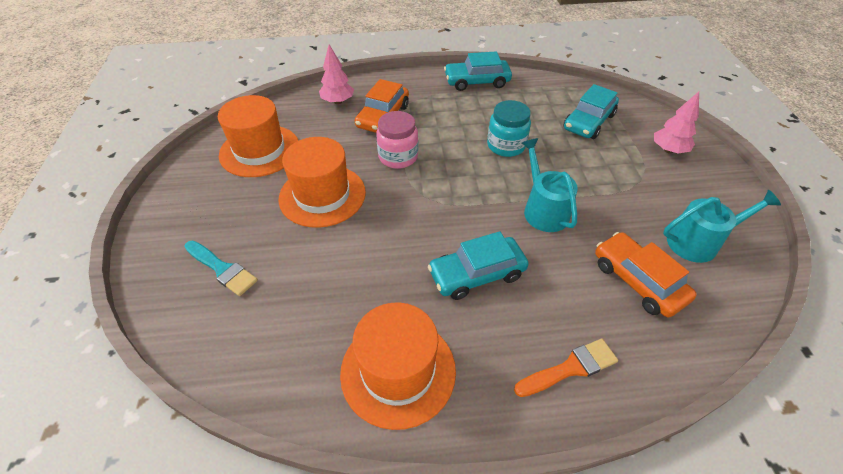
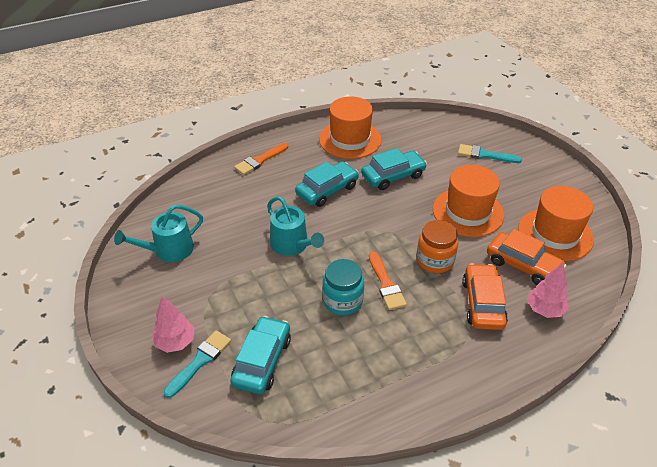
camera: 160 degrees right, 5 degrees down
pink jar [376,111,418,169] -> orange jar [417,220,458,273]
turquoise car [444,51,512,91] -> turquoise car moved to [361,148,427,190]
orange car [595,232,697,317] -> orange car moved to [487,229,566,285]
none -> turquoise brush [164,330,231,398]
none -> orange brush [369,251,407,310]

